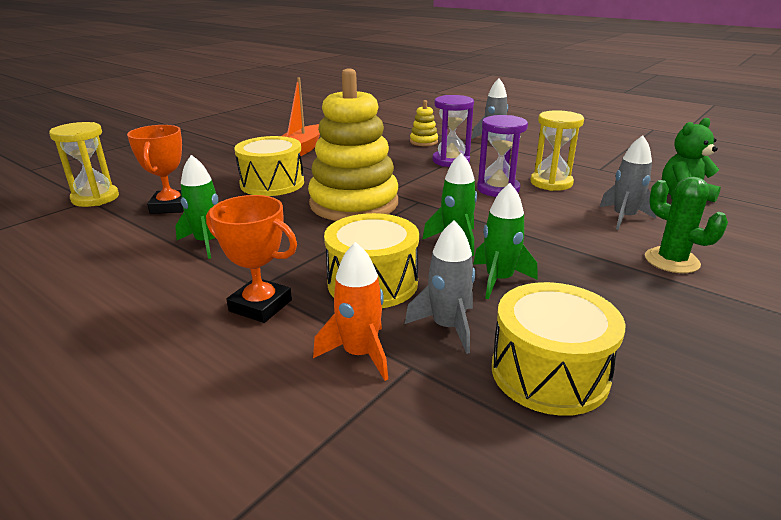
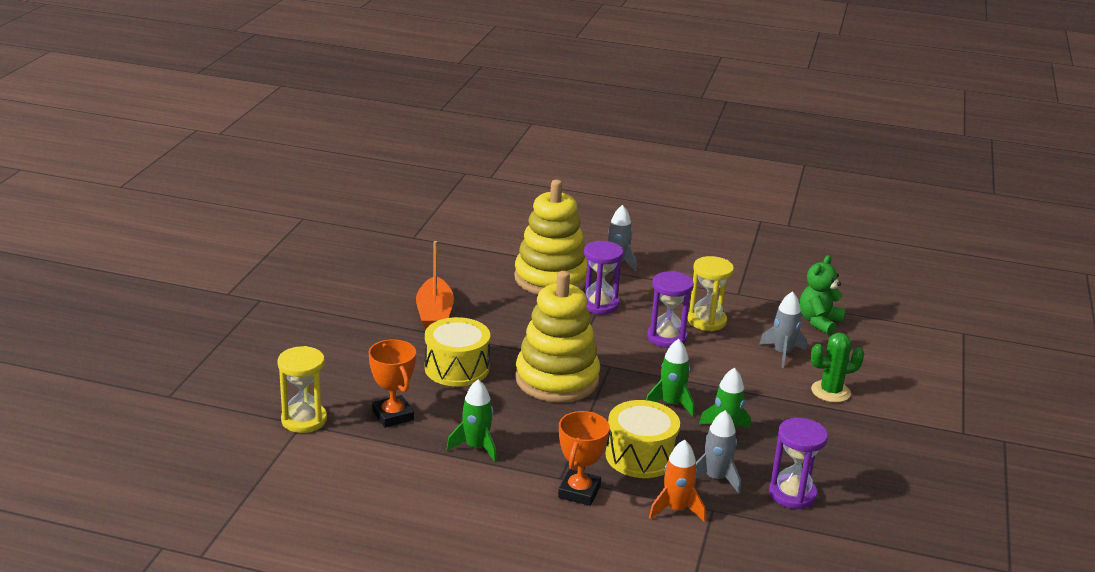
camera: 25 degrees left, 0 degrees up
orange trophy [206,195,297,323] -> orange trophy turned 75 degrees counterclockwise [558,411,610,506]
yellow stacking toy [410,100,438,146] -> yellow stacking toy [514,180,587,295], size x2.38
yellow drum [492,282,625,416] -> purple hourglass [769,418,828,509]
green cactus [645,177,728,273] -> green cactus turned 45 degrees counterclockwise [811,333,864,403]

